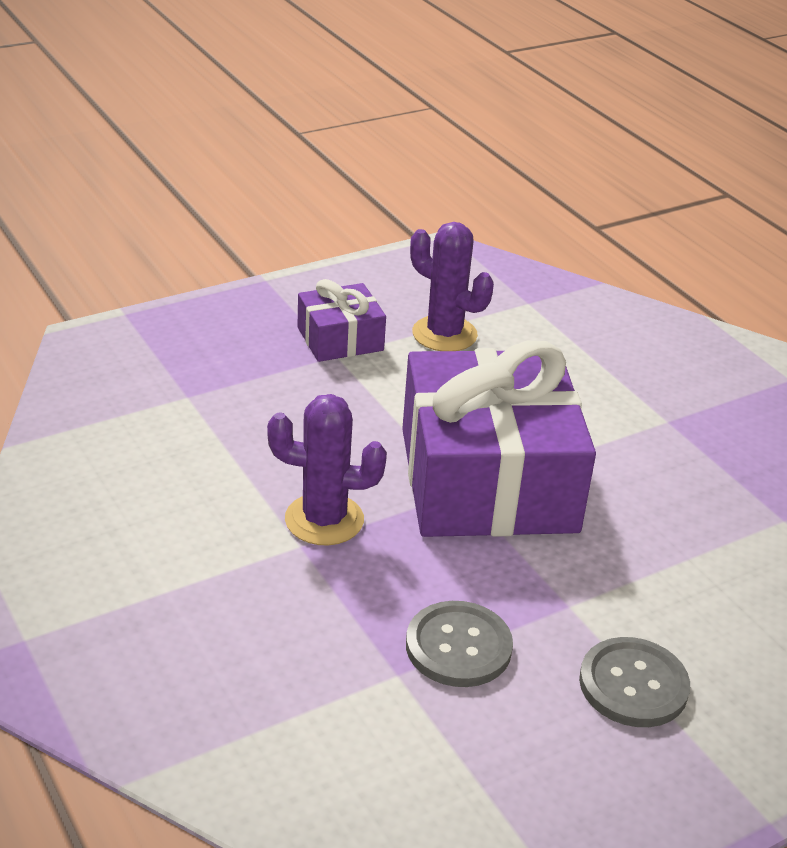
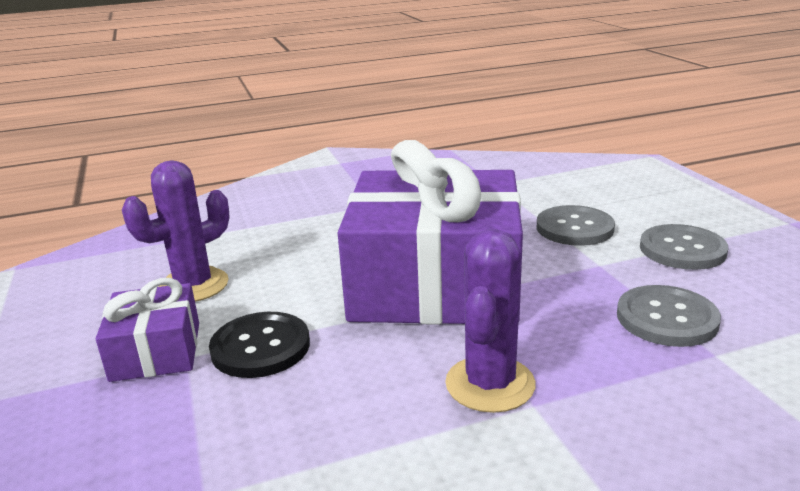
camera: 75 degrees left, 10 degrees down
none -> black button [209,312,310,378]
none -> grey button [536,205,615,246]

